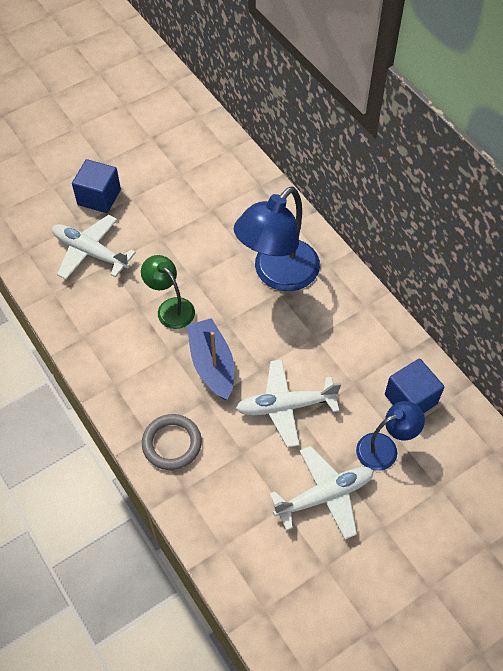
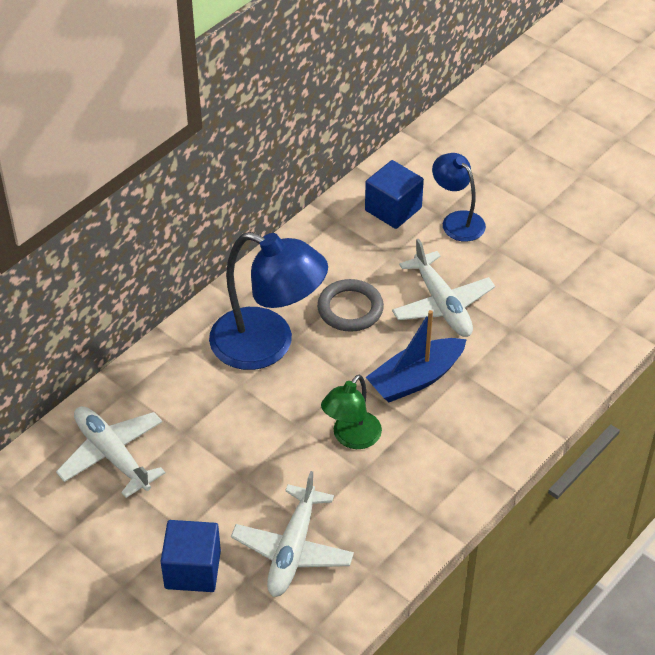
camera: 105 degrees left, 10 degrees down
grey ring [142,414,202,470] -> grey ring moved to [317,279,384,332]
white plane [269,446,374,540] -> white plane moved to [56,406,165,498]

